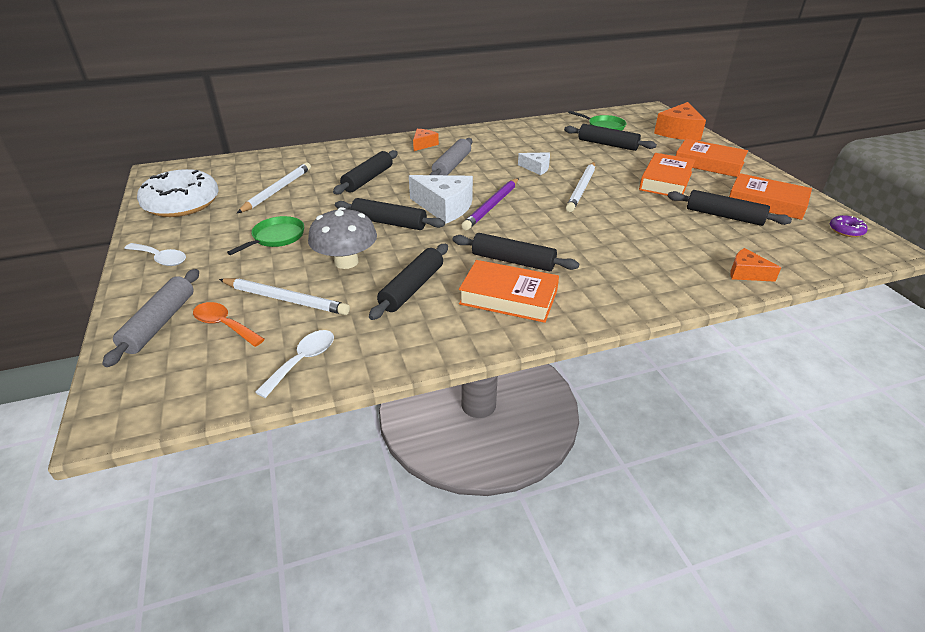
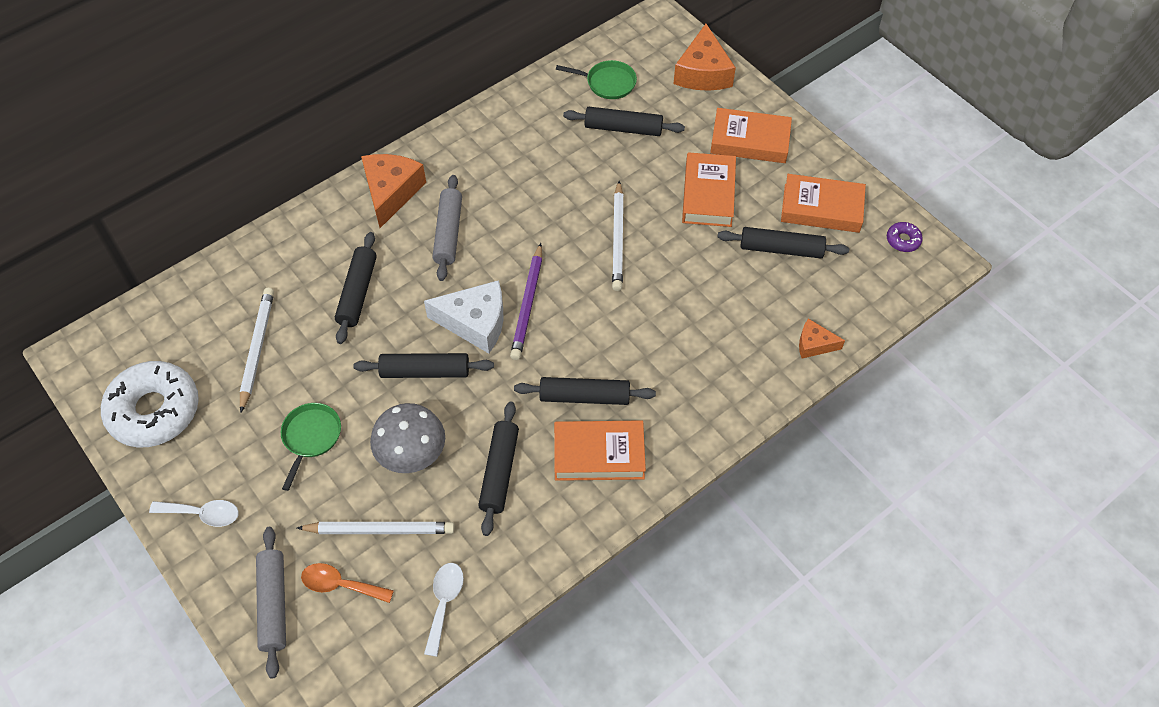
camera: 20 degrees left, 20 degrees up
orange cheese [413,129,439,151] -> orange cheese [361,154,426,228], size x1.82
white cheese [518,152,550,175] -> none

